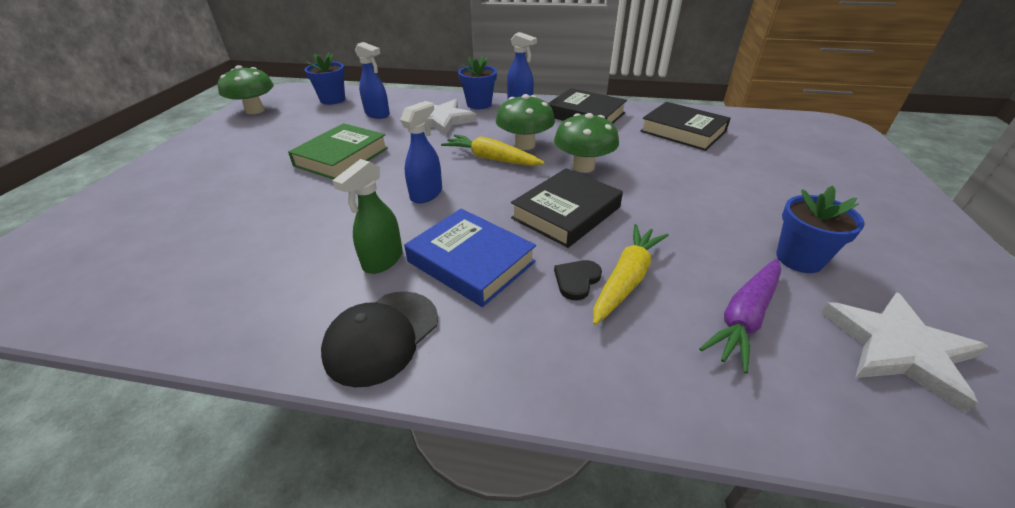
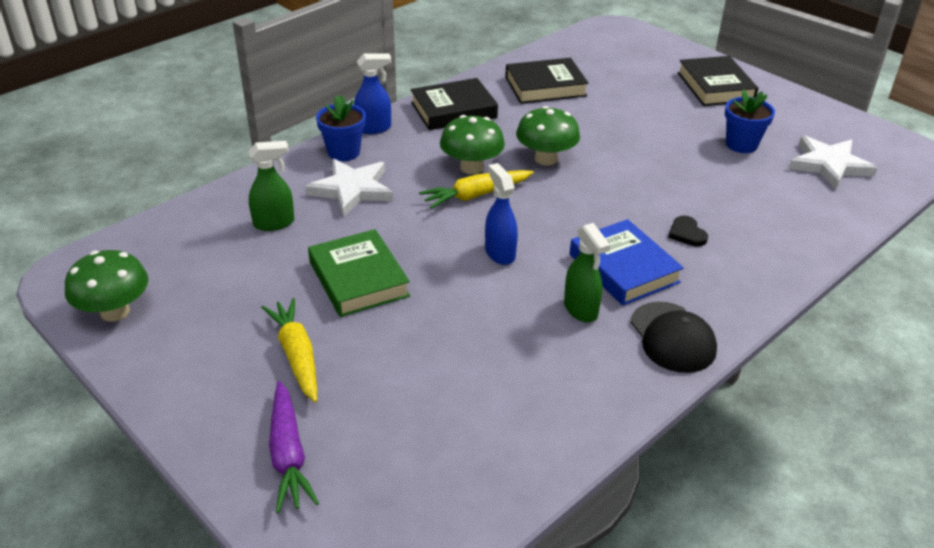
camera: 55 degrees left, 0 degrees up
blue flower pot [305,52,345,105] -> none
blue spray bottle [355,42,390,119] -> green spray bottle [248,141,294,231]
blue book [404,208,536,307] -> blue book turned 75 degrees clockwise [569,219,684,306]
black book [511,168,623,248] -> black book moved to [678,56,758,106]
yellow carrot [593,224,669,325] -> yellow carrot moved to [261,298,317,403]
purple carrot [699,259,781,374] -> purple carrot moved to [269,381,319,513]

